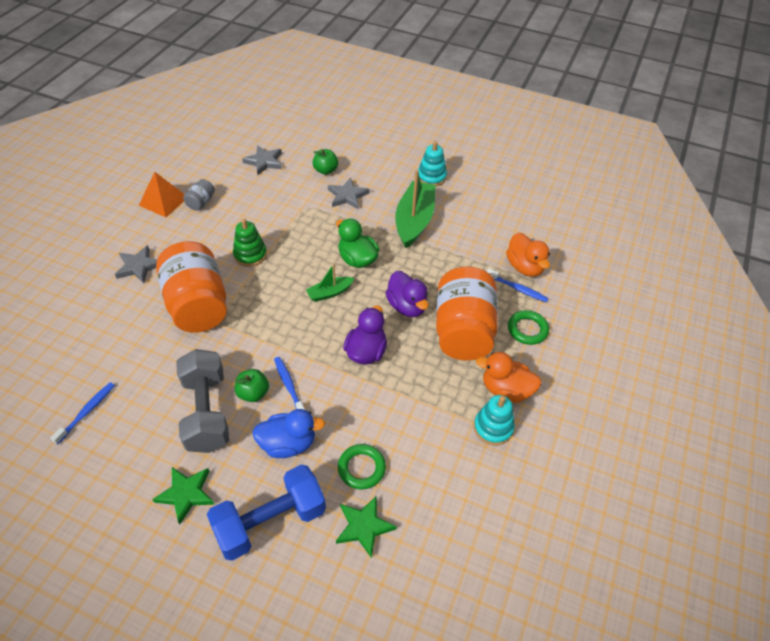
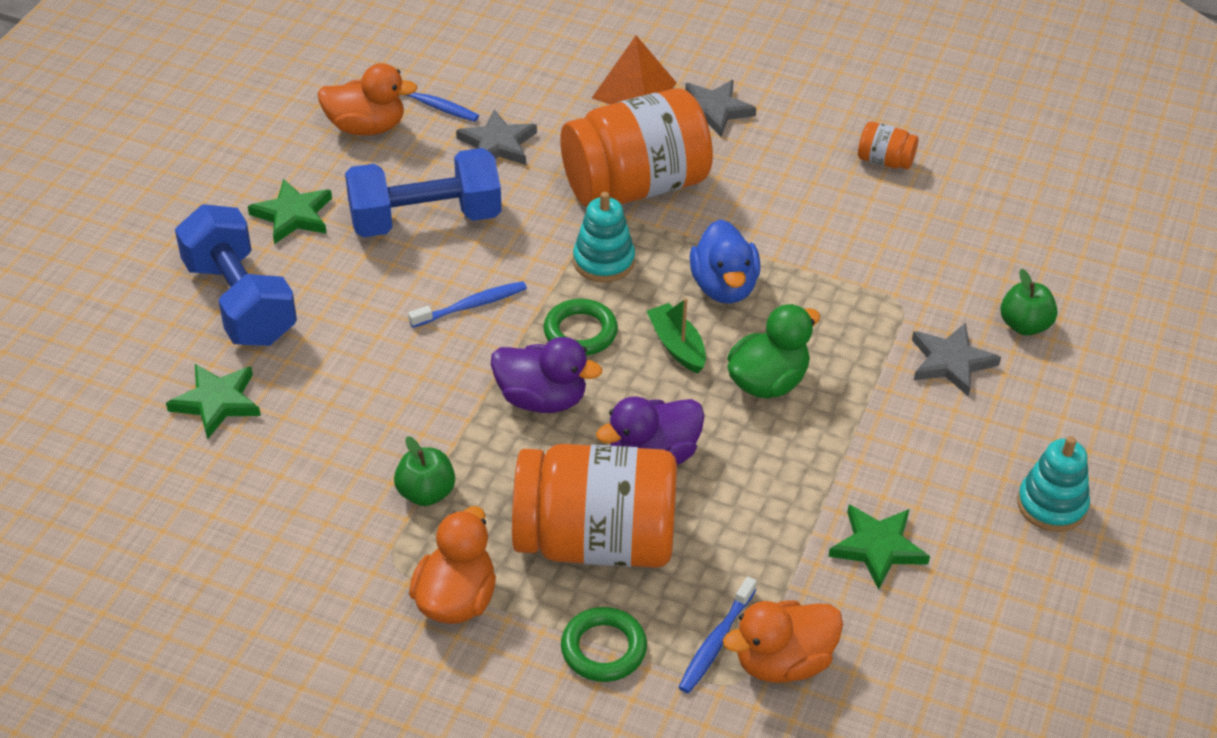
camera: 90 degrees right, 5 degrees down
orange pyramid [139,172,184,218] -> orange pyramid moved to [592,35,677,105]
grey dumbbell [176,349,229,453] -> blue dumbbell [345,148,502,237]
grey jar [183,179,215,211] -> orange jar [858,121,919,170]
green stacking toy [233,219,267,267] -> none
green apple [235,369,269,402] -> green apple moved to [394,436,455,506]
grey star [242,145,282,175] -> grey star moved to [456,109,537,165]
blue duck [252,409,325,458] -> blue duck moved to [690,219,761,304]
green ring [338,444,386,489] -> green ring moved to [544,299,618,356]
green boat [395,170,436,248] -> none
turquoise stacking toy [474,395,515,445] -> turquoise stacking toy moved to [573,192,635,282]
none -> orange duck [318,63,418,136]
none -> green star [828,505,930,590]

